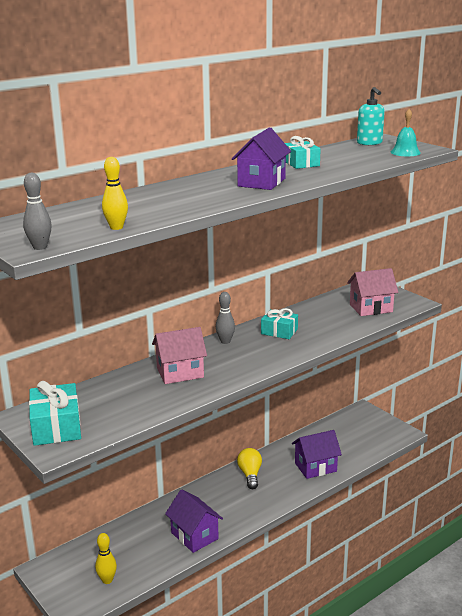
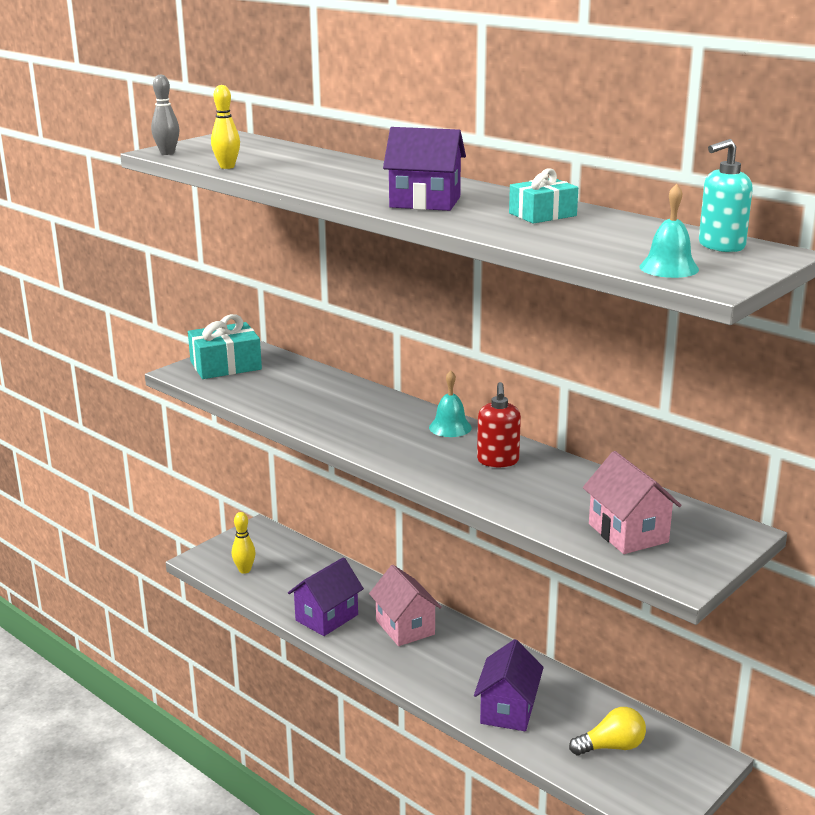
camera: 80 degrees right, 0 degrees up
pink house [152,327,207,384] -> pink house moved to [369,565,442,646]
grey bowling pin [216,292,235,344] -> turquoise bell [429,370,472,437]
yellow light bulb [237,448,262,489] -> yellow light bulb moved to [569,707,646,755]
turquoise gift [261,308,298,339] -> red soap dispenser [477,382,521,467]
purple house [292,430,342,479] -> purple house turned 45 degrees clockwise [474,639,544,731]

